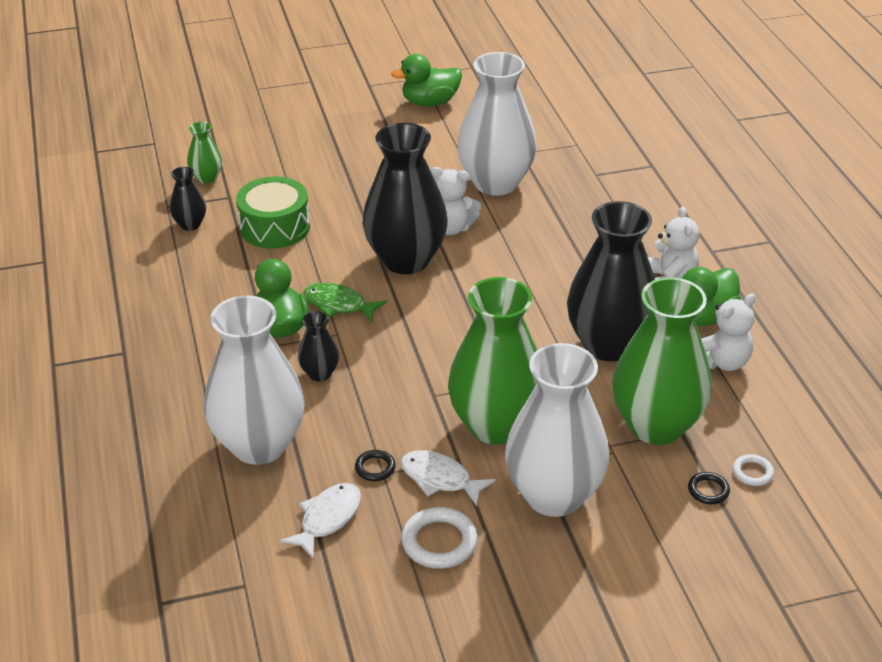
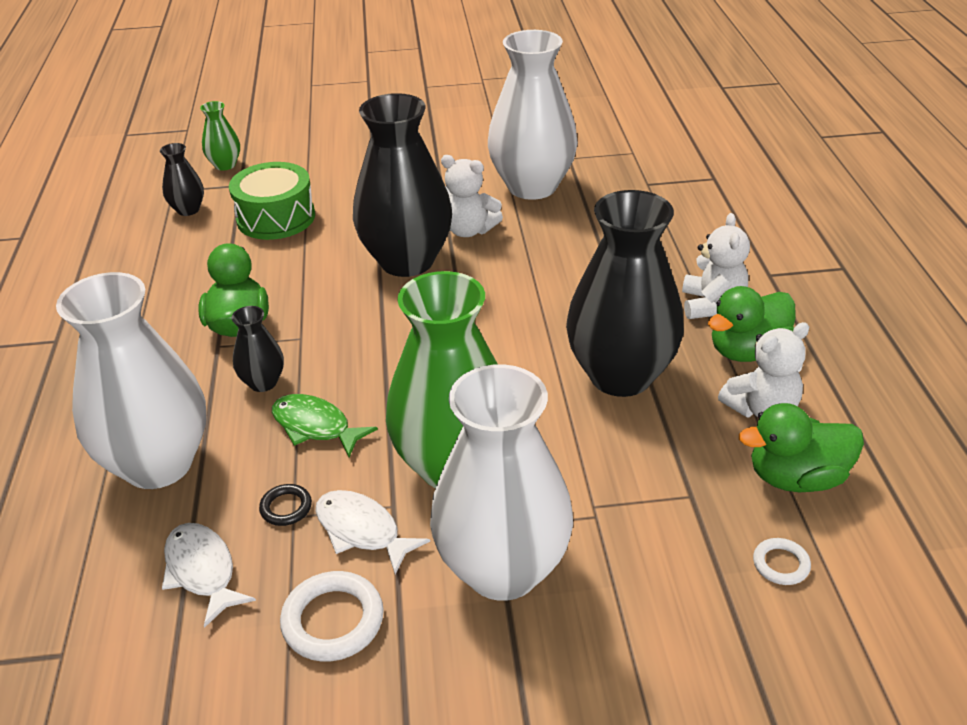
camera: 10 degrees right, 0 degrees up
white fish [280,483,361,558] -> white fish turned 75 degrees counterclockwise [162,523,256,628]
green fish [303,283,387,322] -> green fish moved to [272,394,378,457]
green duck [391,54,462,107] -> green duck moved to [739,403,864,492]
green vase [612,277,712,445] -> none
black ring [688,472,730,504] -> none

